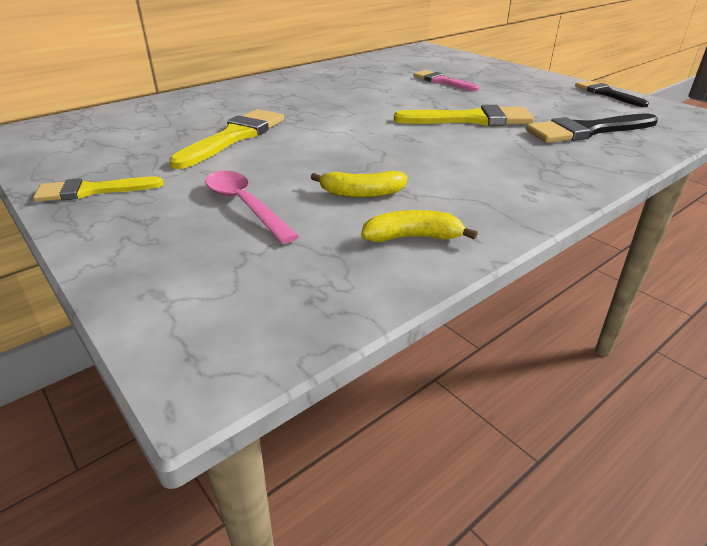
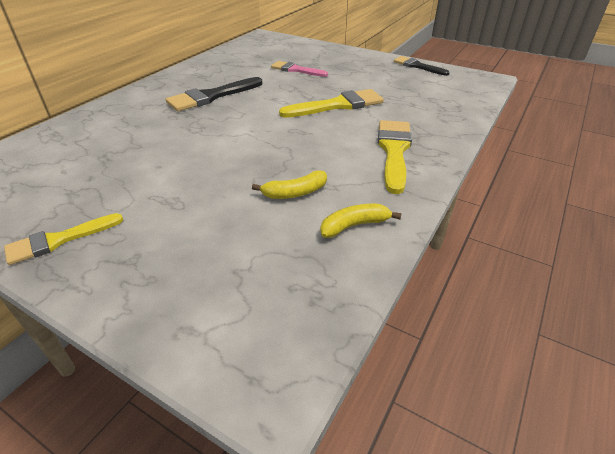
camera: 20 degrees left, 5 degrees up
yellow brush [169,109,284,169] -> yellow brush moved to [378,120,412,194]
pink spoon [205,171,299,244] -> none
black brush [526,114,658,143] -> black brush moved to [166,77,262,111]

